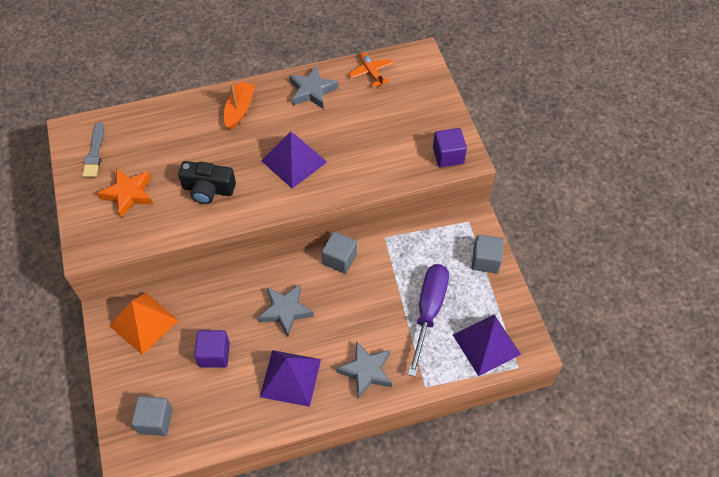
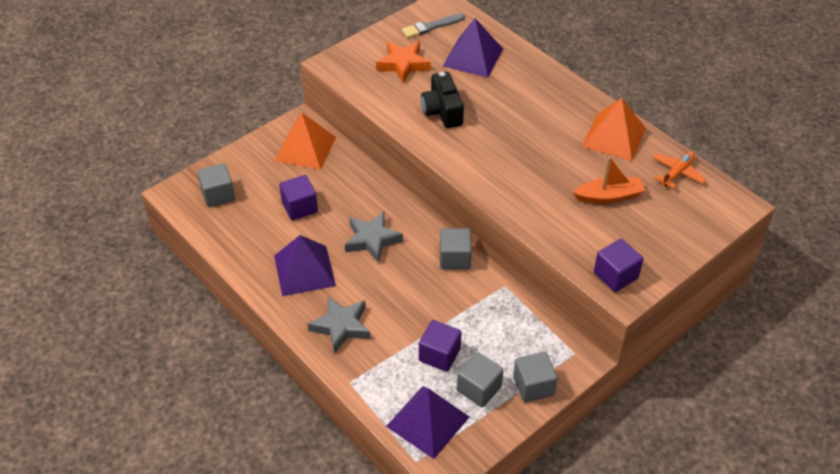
camera: 65 degrees right, 10 degrees down
orange boat [224,81,255,130] -> orange boat moved to [573,157,645,204]
purple pyramid [262,132,327,189] -> purple pyramid moved to [443,18,503,77]
grey star [289,66,338,109] -> orange pyramid [582,98,646,161]
purple screwdriver [408,264,449,377] -> purple cube [419,320,461,372]
none -> grey cube [457,352,504,407]

